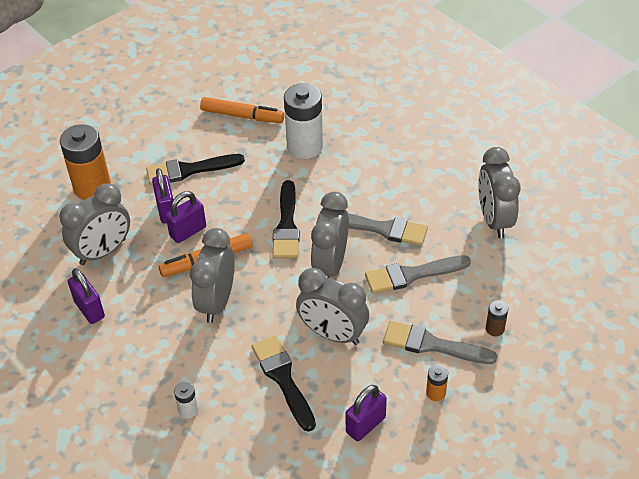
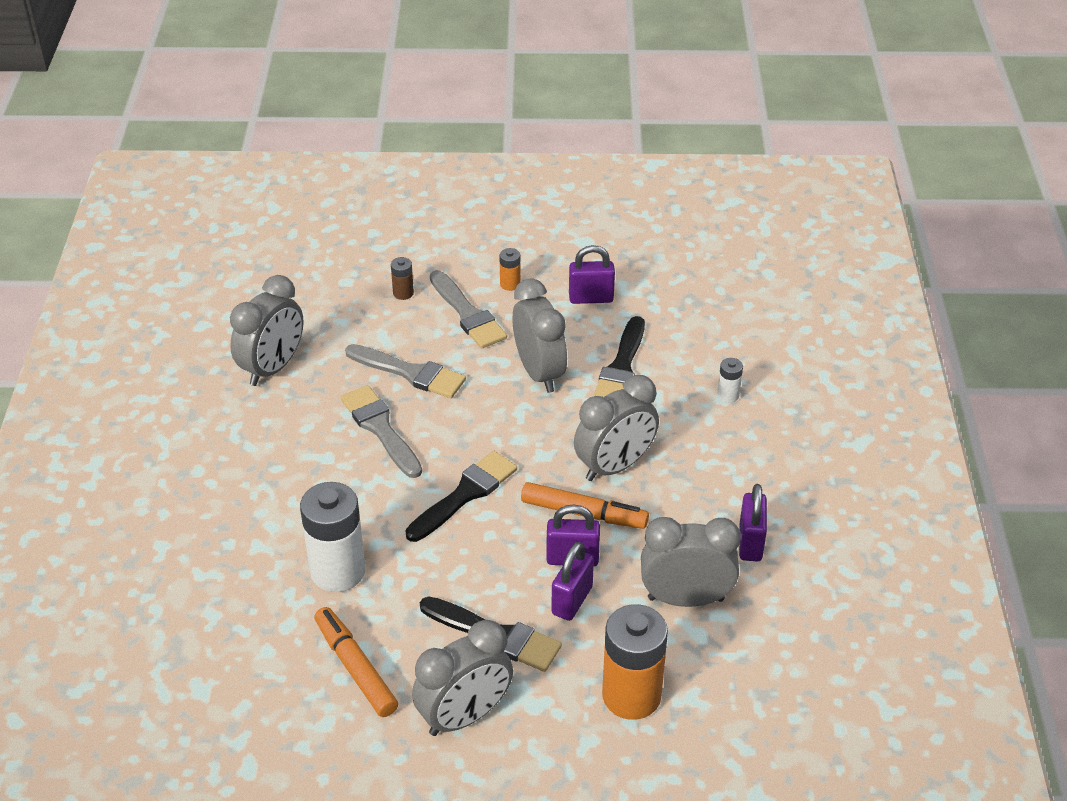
camera: 140 degrees left, 5 degrees down
grey clock [311,192,349,278] -> grey clock moved to [412,620,513,736]

